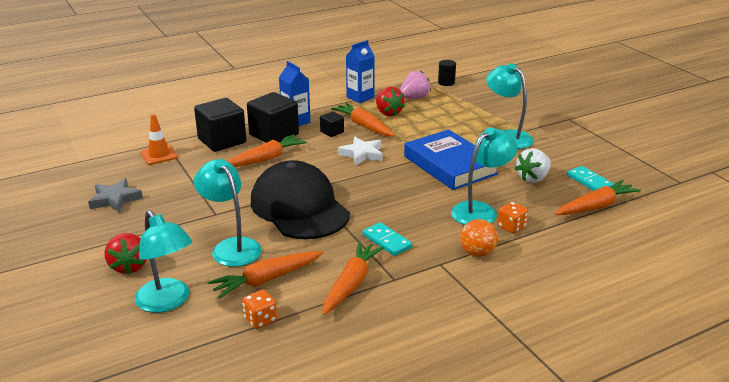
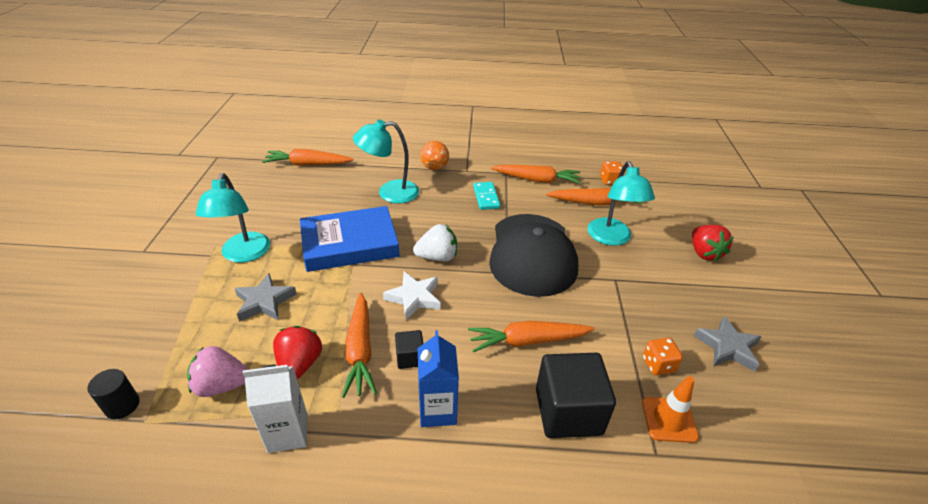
camera: 150 degrees left, 10 degrees up
red strawberry [105,233,147,275] -> red strawberry turned 150 degrees clockwise [692,225,734,261]
turquoise lamp [135,210,192,313] -> none
black cube [247,92,299,143] -> none
orange carrot [323,241,384,315] -> orange carrot turned 135 degrees counterclockwise [491,165,581,184]
blue carton [346,40,375,103] -> white carton [243,364,308,453]
blue book [404,130,498,190] -> blue book turned 75 degrees clockwise [300,206,399,272]
orange dice [498,202,528,234] -> orange dice moved to [643,338,683,375]
white strawberry [515,148,551,183] -> white strawberry moved to [413,224,457,261]
turquoise domino [567,166,614,191] -> none
none -> grey star [234,273,297,322]

